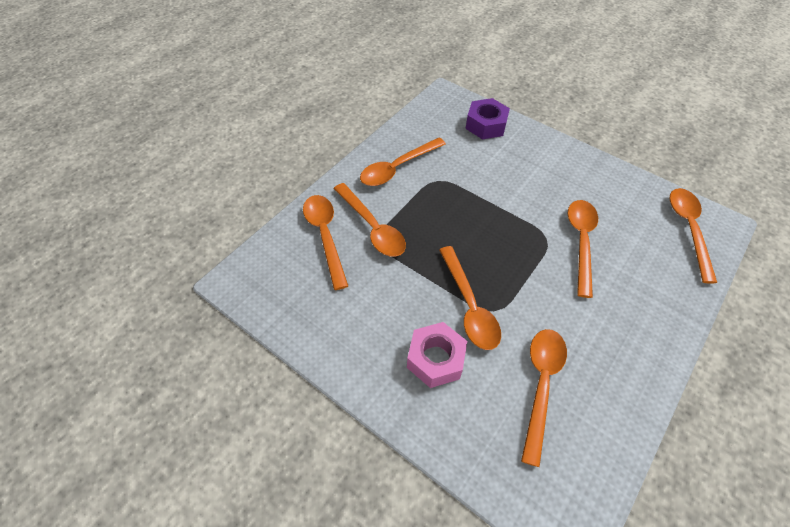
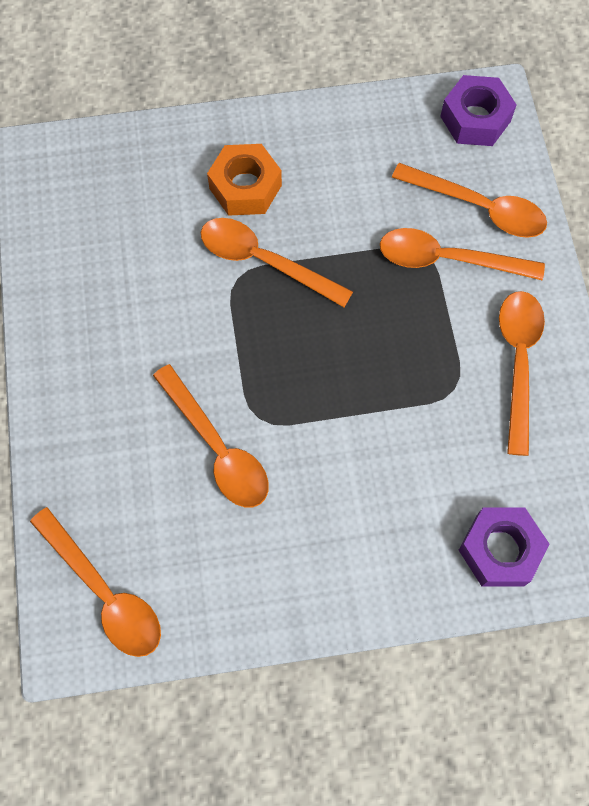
camera: 135 degrees right, 15 degrees up
pink nut [407,322,467,388] -> orange nut [207,144,282,216]
orange spoon [521,329,567,467] -> none
none -> purple nut [440,75,517,146]

